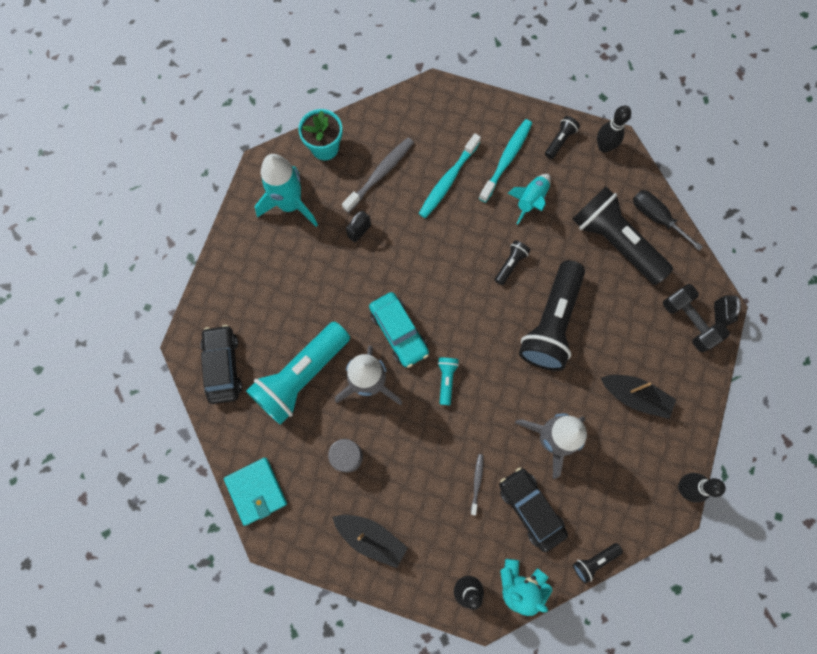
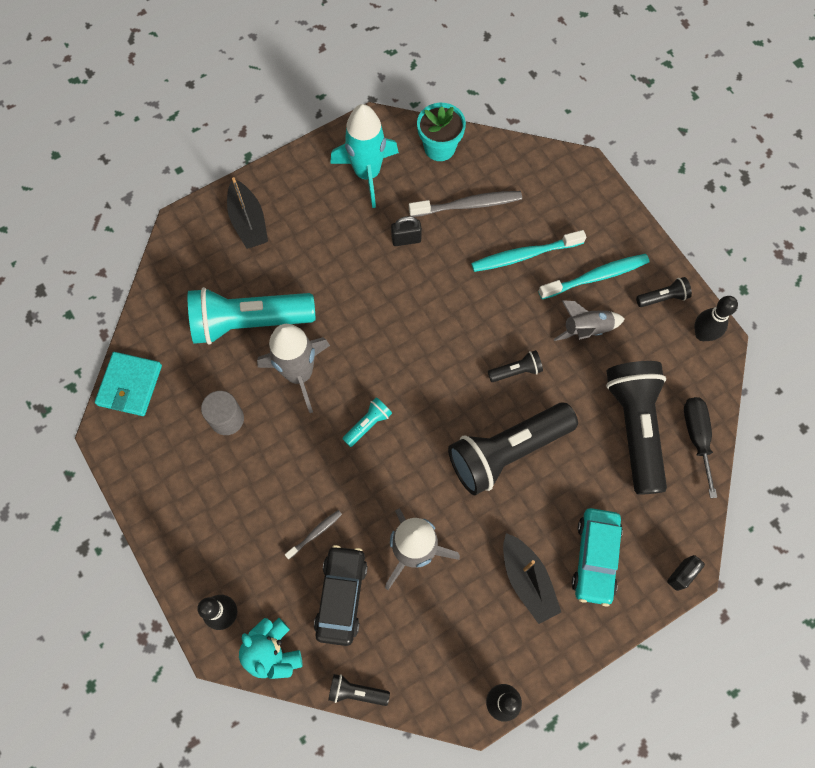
camera: 40 degrees right, 5 degrees down
black car [200,325,242,404] -> none
black boat [333,515,408,568] -> black boat moved to [227,177,268,249]
turquoise car [369,292,429,368] -> turquoise car moved to [572,508,623,606]
turquoise rocket [508,174,551,225] -> grey rocket [554,301,624,341]
black dumbbell [663,284,730,352] -> none

